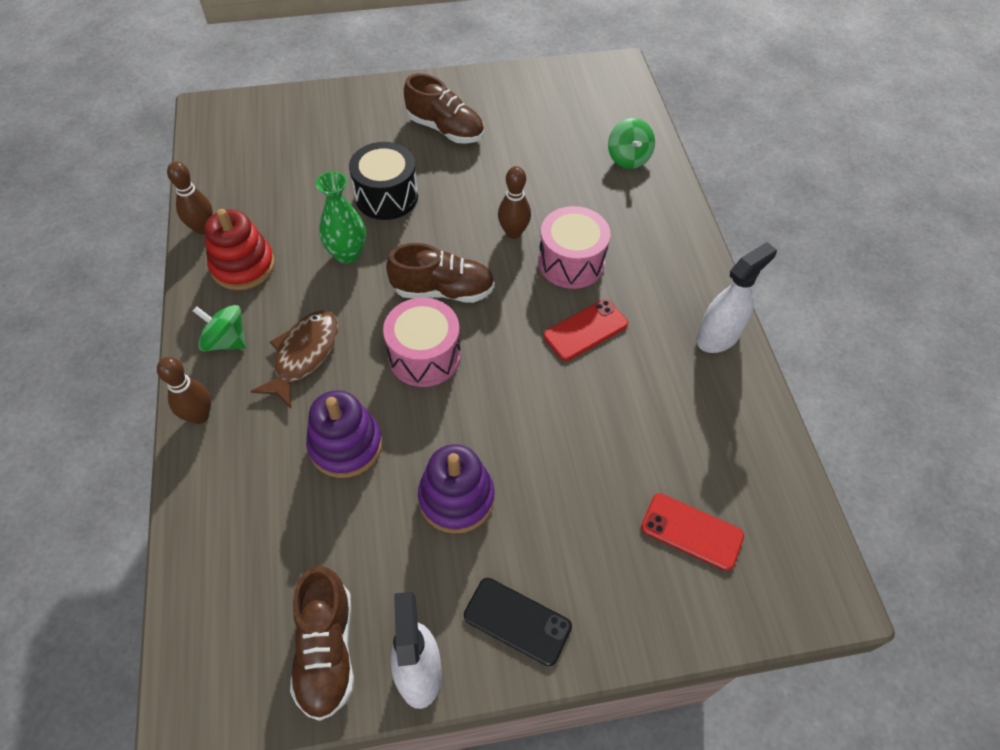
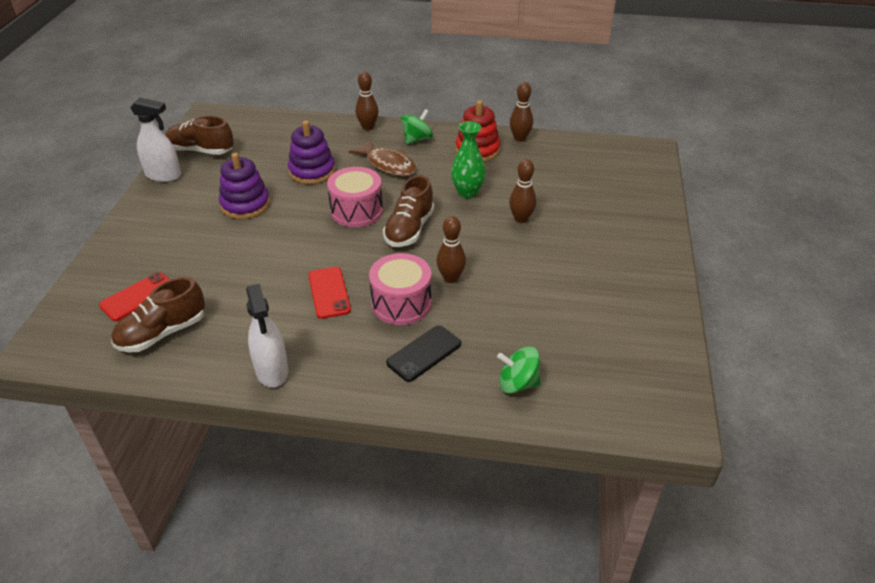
camera: 110 degrees right, 15 degrees down
black drum [349,142,418,220] -> brown bowling pin [509,159,536,223]
brown shoe [404,74,484,144] -> brown shoe moved to [111,277,205,352]
black phone [464,578,572,666] -> black phone moved to [386,325,461,382]

